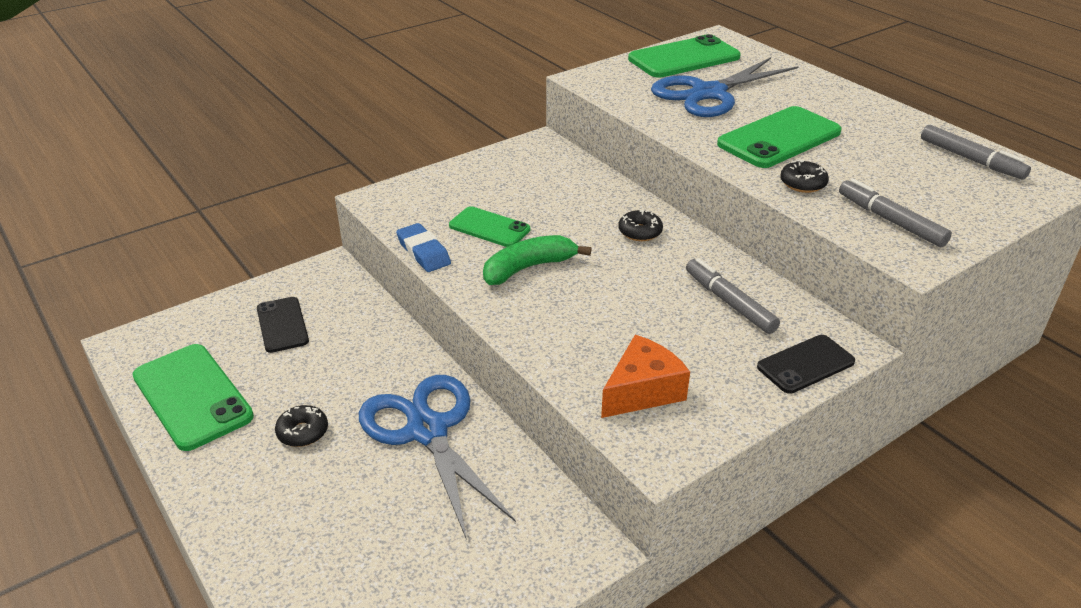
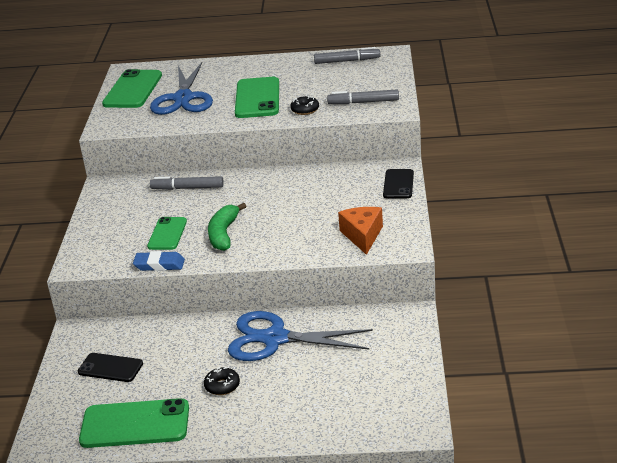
camera: 50 degrees left, 5 degrees down
green phone [449,206,530,247] -> green phone turned 60 degrees counterclockwise [147,217,187,250]
black donut [618,210,663,241] -> none
grey marker [686,258,780,334] -> grey marker moved to [150,176,224,190]

